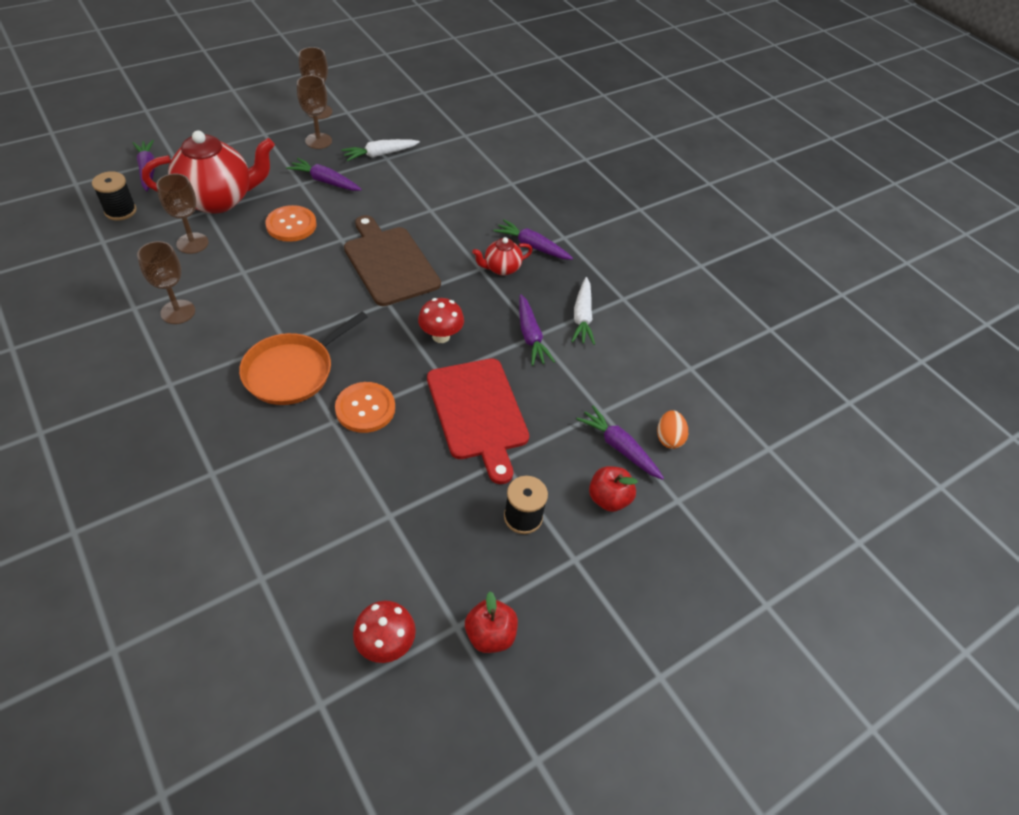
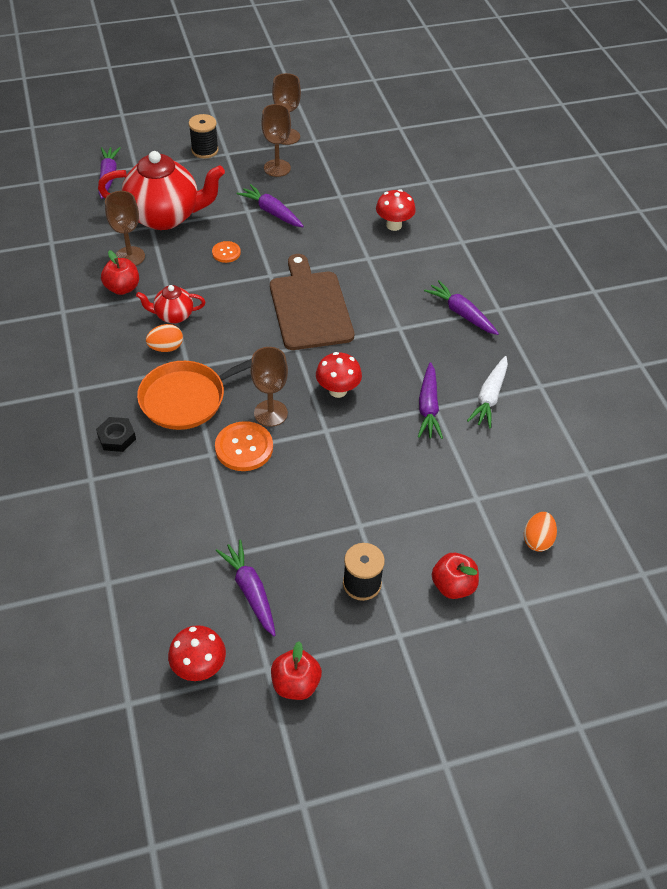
camera: 20 degrees right, 0 degrees up
black spool [92,171,137,221] -> black spool moved to [189,114,219,159]
brown goblet [137,241,195,324] -> brown goblet moved to [250,347,288,427]
orange button [265,205,317,242] -> orange button [212,241,241,263], size x0.58
white carrot [341,139,420,161] -> none
red cutting board [427,358,529,484] -> none
red teapot [472,237,532,276] -> red teapot moved to [136,285,206,324]
purple carrot [576,405,664,480] -> purple carrot moved to [216,539,276,636]
none -> black nut [96,417,136,452]
none -> red apple [101,250,139,295]
none -> orange egg [146,324,183,352]
none -> red mushroom [376,189,416,231]

